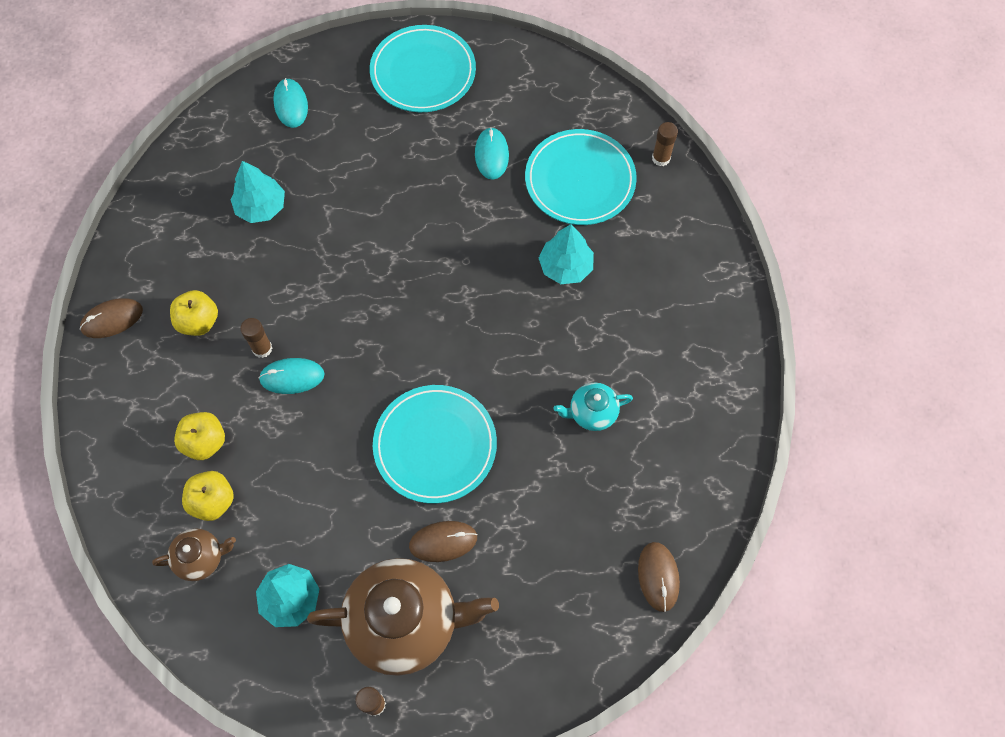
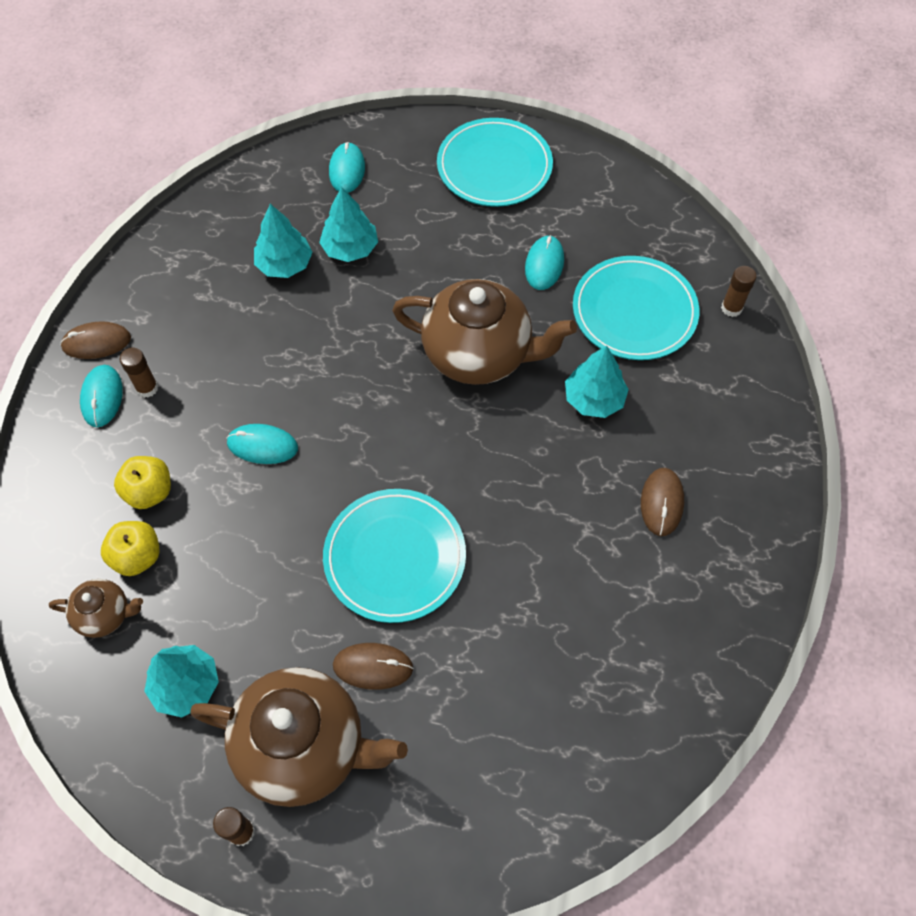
camera: 15 degrees right, 5 degrees down
yellow apple [170,290,218,336] -> none
brown glue stick [240,318,272,358] -> brown glue stick moved to [120,348,158,398]
turquoise teapot [553,383,633,431] -> none
brown mouse [638,542,680,612] -> brown mouse moved to [641,468,684,536]
none -> turquoise mouse [80,365,123,427]
none -> turquoise tree [319,187,378,262]
none -> brown teapot [392,279,577,385]

